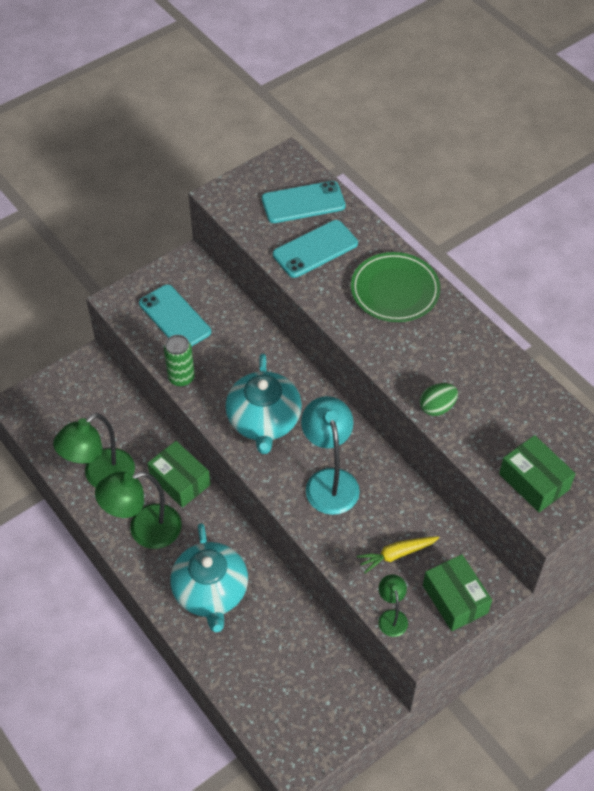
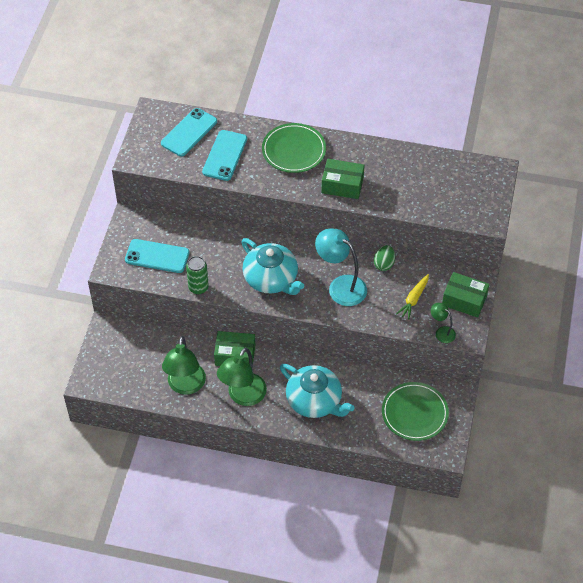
camera: 40 degrees left, 0 degrees up
green egg [420,383,458,416] -> green egg moved to [374,245,395,271]
green box [499,435,575,513] -> green box moved to [321,159,365,199]
none -> green plate [382,382,449,441]

